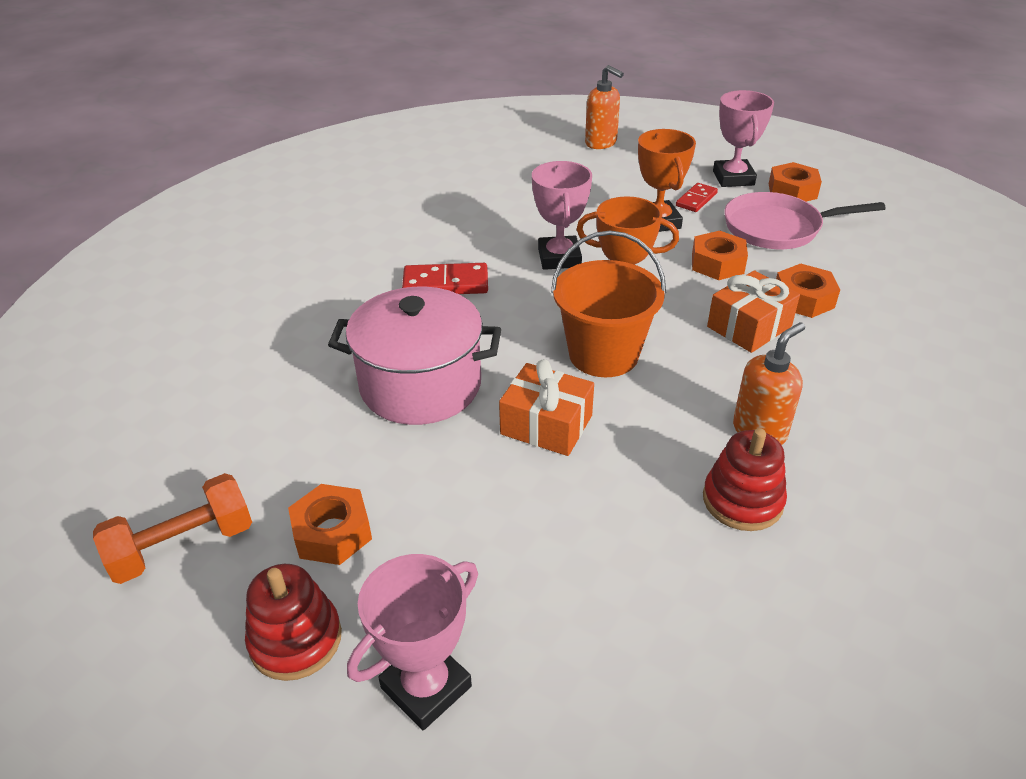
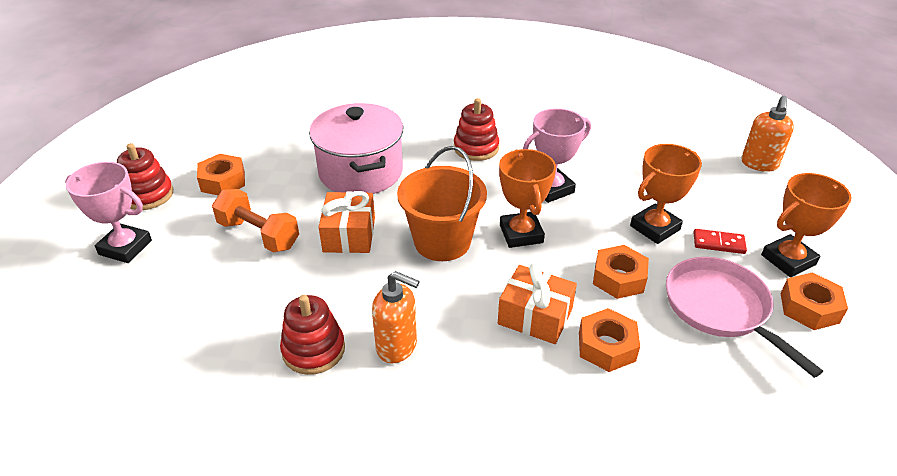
camera: 65 degrees right, 0 degrees up
orange dumbbell [93,473,252,584] -> orange dumbbell moved to [212,189,299,252]
red domino [402,263,488,294] -> red stacking toy [454,98,499,161]
pink trophy [713,90,774,187] -> orange trophy [761,173,852,277]

